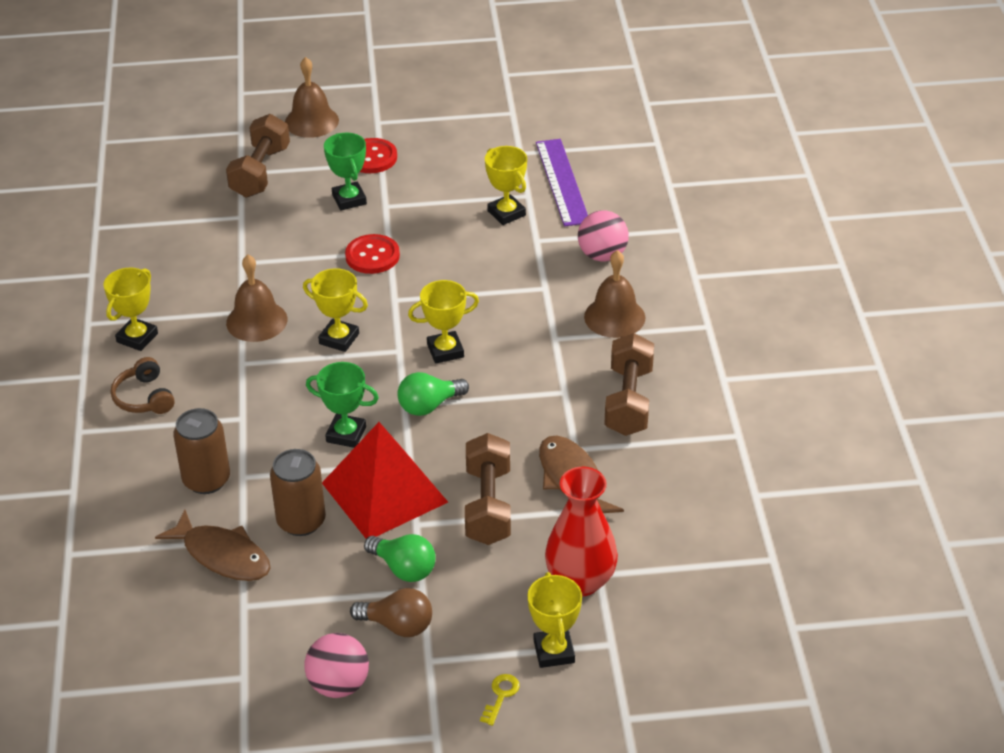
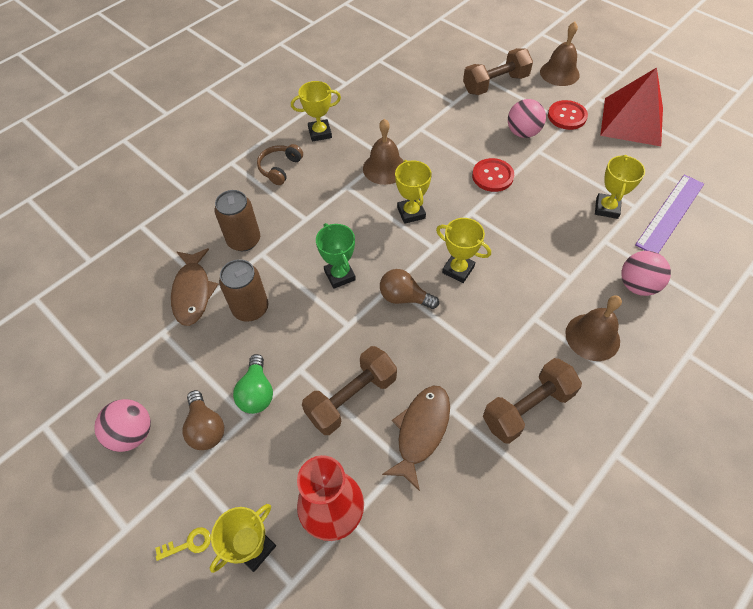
camera: 50 degrees right, 15 degrees up
red pyramid [322,422,448,539] -> red pyramid moved to [600,67,663,146]
green trophy [324,133,367,210] -> pink ball [508,99,546,138]
green light bulb [397,372,469,416] -> brown light bulb [380,269,439,309]

